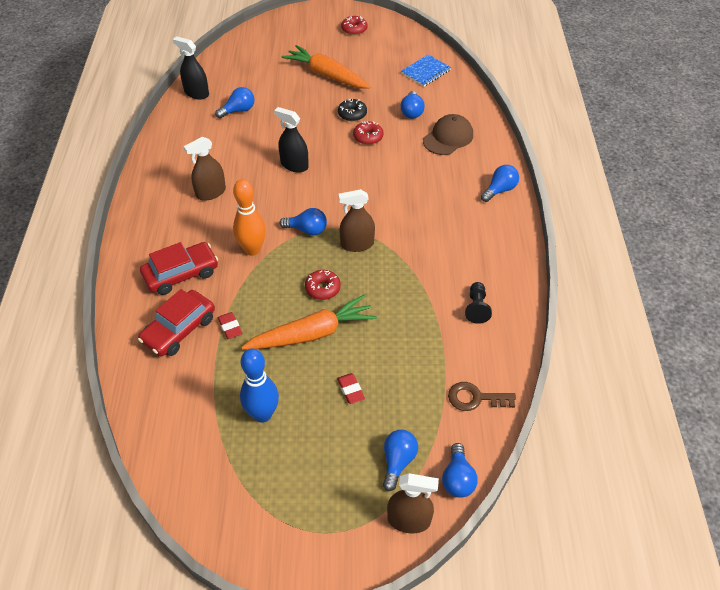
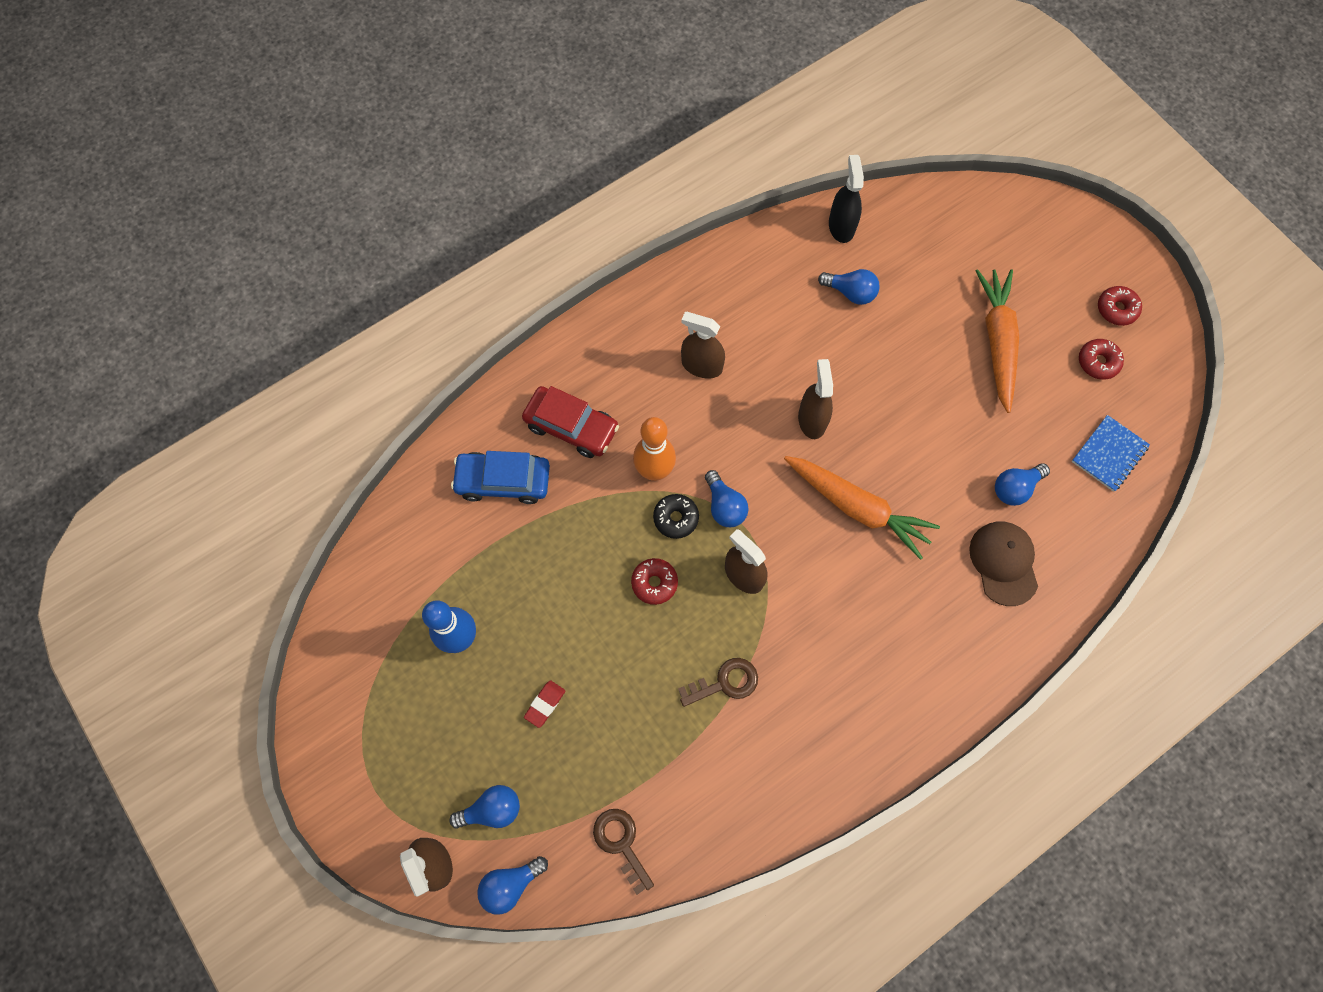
camera: 55 degrees right, 20 degrees up
red car [138,289,215,357] -> blue car [451,451,550,504]
red eraser [218,312,242,339] -> none
orange carrot [241,294,377,350] -> orange carrot moved to [784,456,940,560]
black spray bottle [274,107,309,173] -> brown spray bottle [798,359,833,439]
black donut [338,99,367,122] -> black donut moved to [653,494,699,539]
red donut [353,121,383,145] -> red donut moved to [1079,339,1124,380]
blue notebook [402,54,451,87] -> blue notebook turned 60 degrees counterclockwise [1072,415,1150,492]
brown cap [423,114,473,155] -> brown cap turned 105 degrees counterclockwise [969,521,1038,606]
black pawn [465,282,492,324] -> none
blue light bulb [481,165,519,202] -> none
none -> brown key [678,658,758,707]

